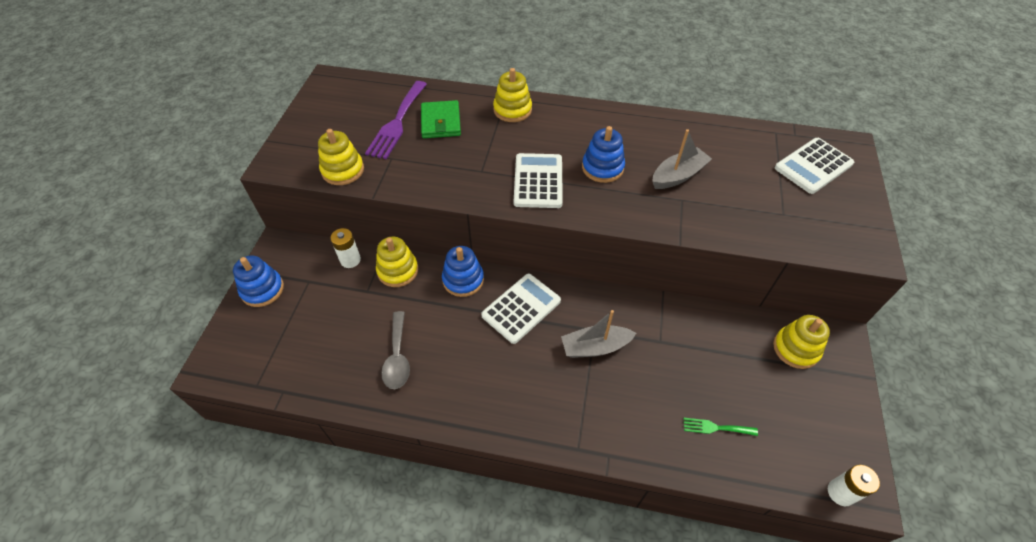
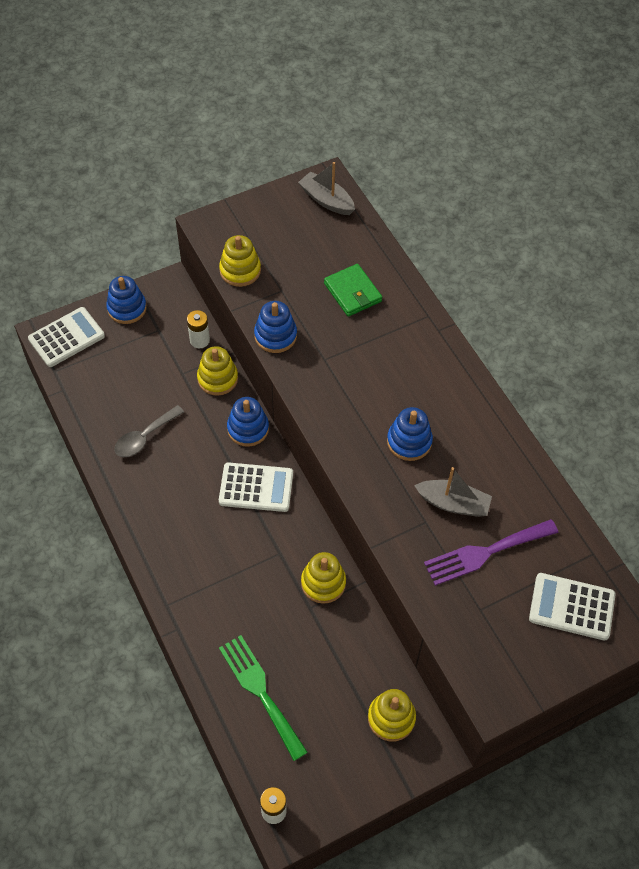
camera: 50 degrees right, 5 degrees up
purple fork [365,81,427,159] -> purple fork moved to [424,519,558,586]
green wallet [421,100,461,138] -> green wallet turned 75 degrees counterclockwise [324,264,382,317]
yellow stacking toy [493,68,532,122] -> yellow stacking toy moved to [301,552,346,604]
white calculator [514,153,563,208] -> white calculator moved to [28,307,105,367]
grey boat [561,310,636,358] -> grey boat moved to [298,162,355,215]
green fork [683,418,758,436] -> green fork [219,635,308,761], size x2.00
none -> blue stacking toy [254,301,297,353]

